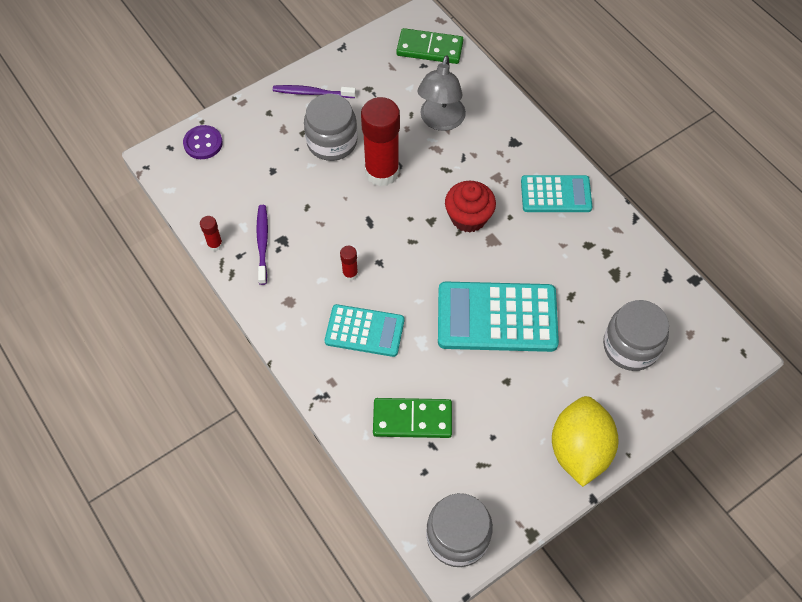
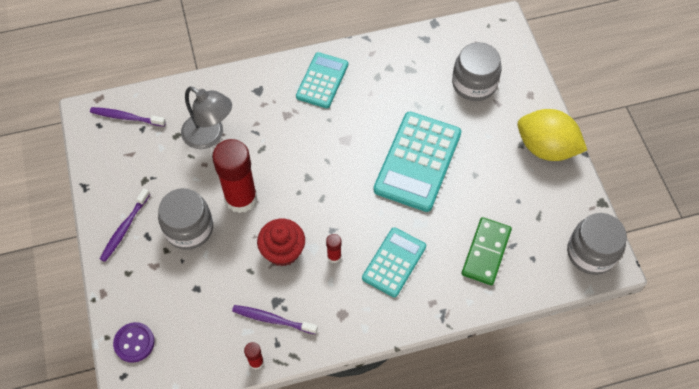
camera: 70 degrees left, 0 degrees up
green domino [396,28,463,64] -> purple toothbrush [90,107,166,127]
red cupcake [445,181,496,233] -> red cupcake moved to [257,219,305,267]

